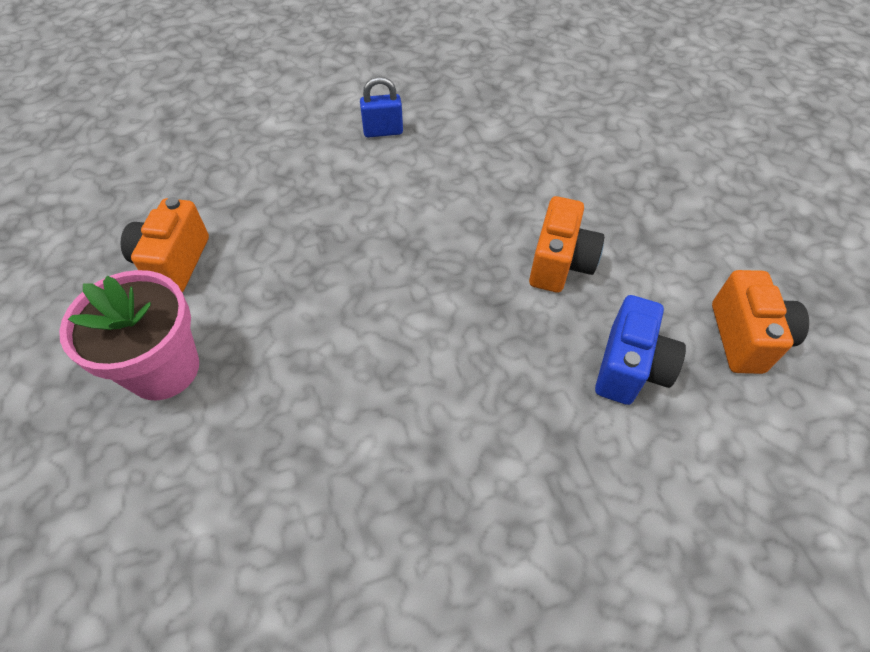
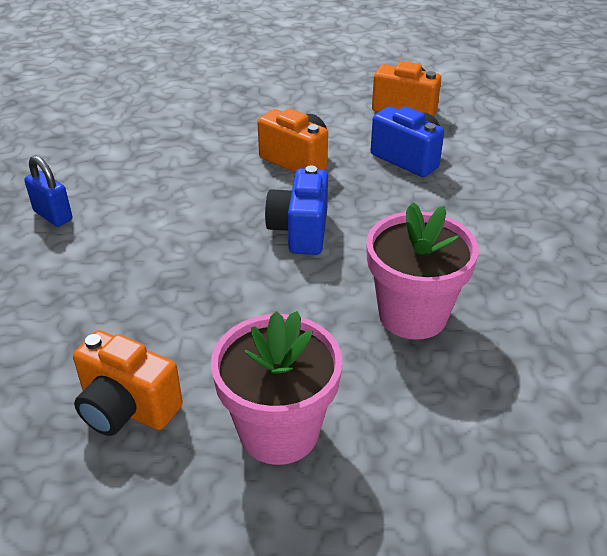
camera: 70 degrees left, 15 degrees down
blue padlock [360,77,403,137] -> blue padlock turned 60 degrees counterclockwise [24,156,72,227]
none -> blue camera [265,166,328,255]
none -> pink flower pot [366,202,479,340]

